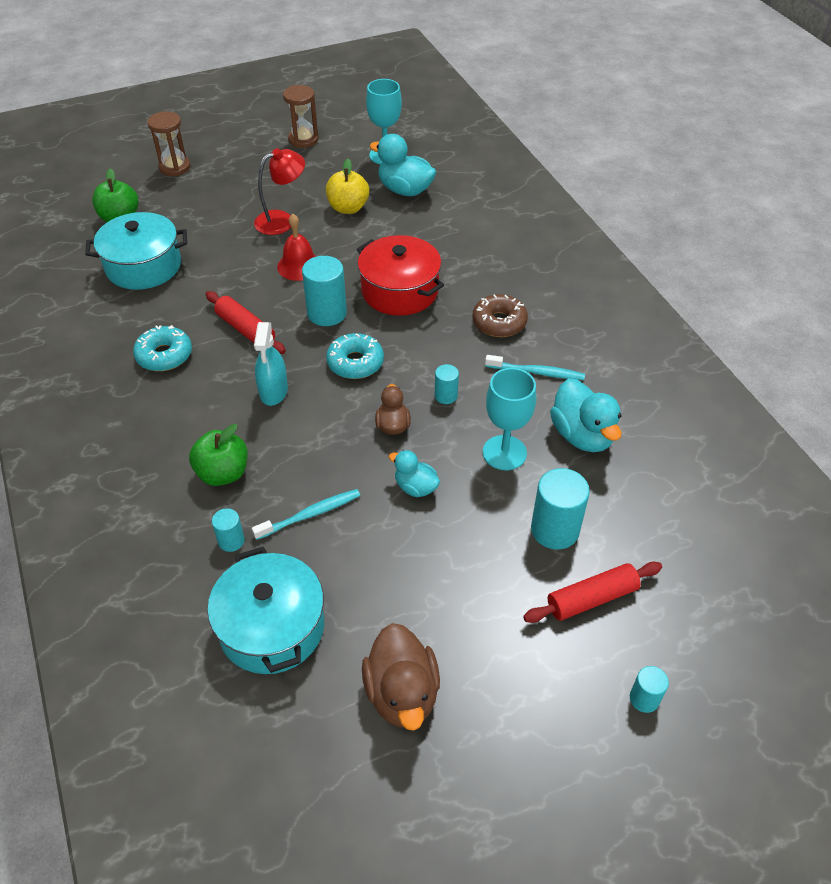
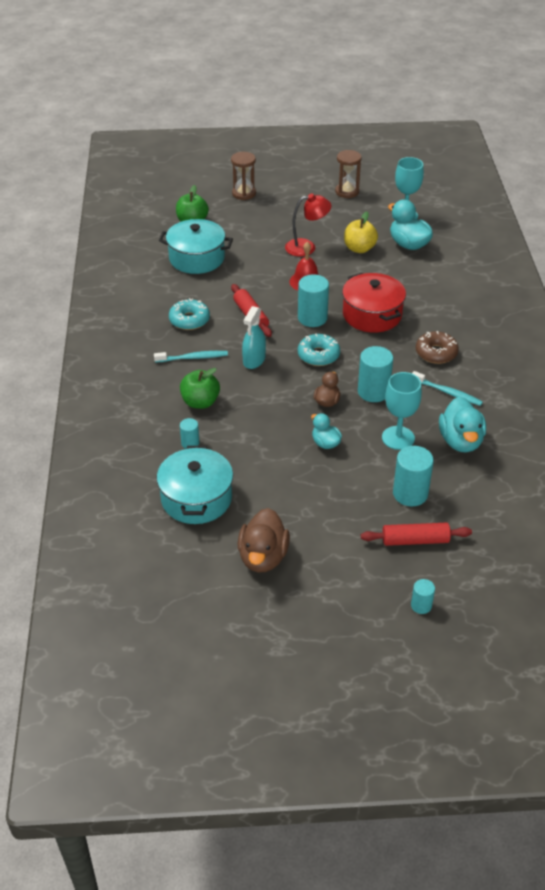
camera: 20 degrees right, 5 degrees down
turquoise toothbrush [252,489,360,540] -> turquoise toothbrush moved to [154,351,228,362]
turquoise cylinder [435,364,459,404] -> turquoise cylinder [358,346,393,402], size x1.85

